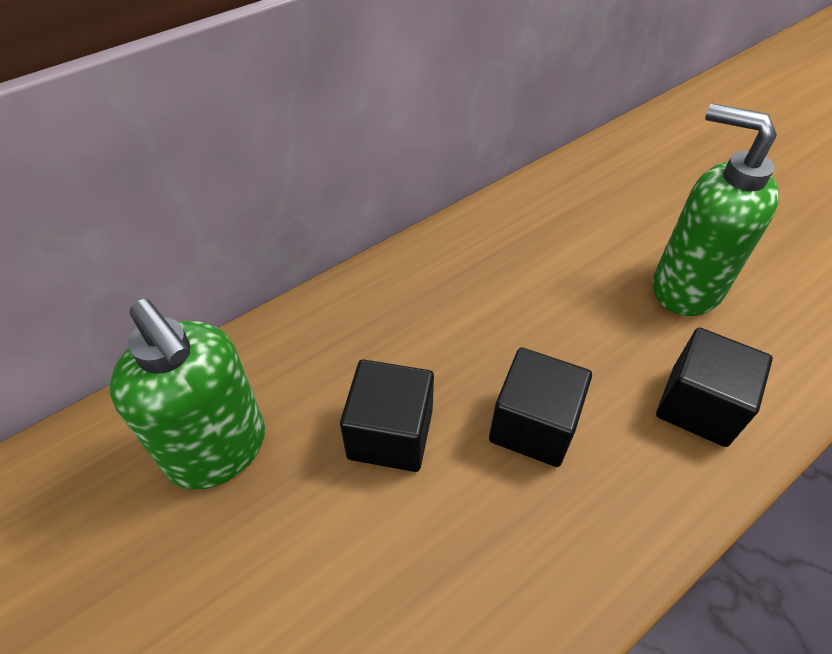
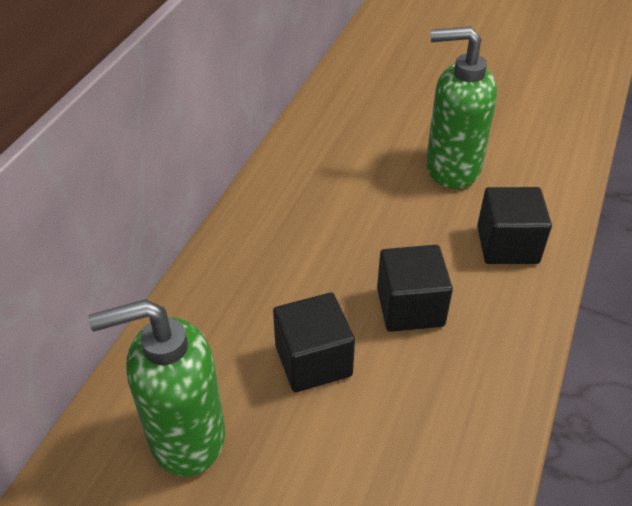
camera: 30 degrees left, 5 degrees down
green soap dispenser [110,299,265,489] -> green soap dispenser turned 150 degrees clockwise [88,299,225,477]

